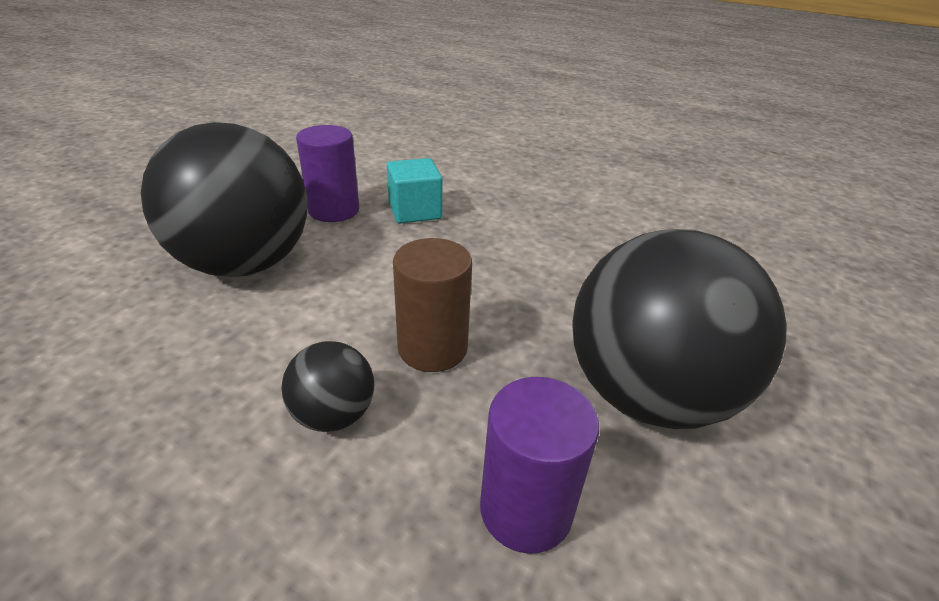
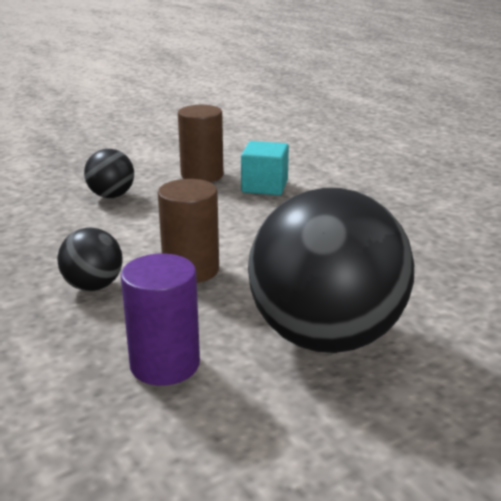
camera: 30 degrees right, 10 degrees down
black ball [141,122,307,277] -> black ball [84,149,134,198], size x0.45
purple cylinder [296,125,359,222] -> brown cylinder [178,105,224,182]

